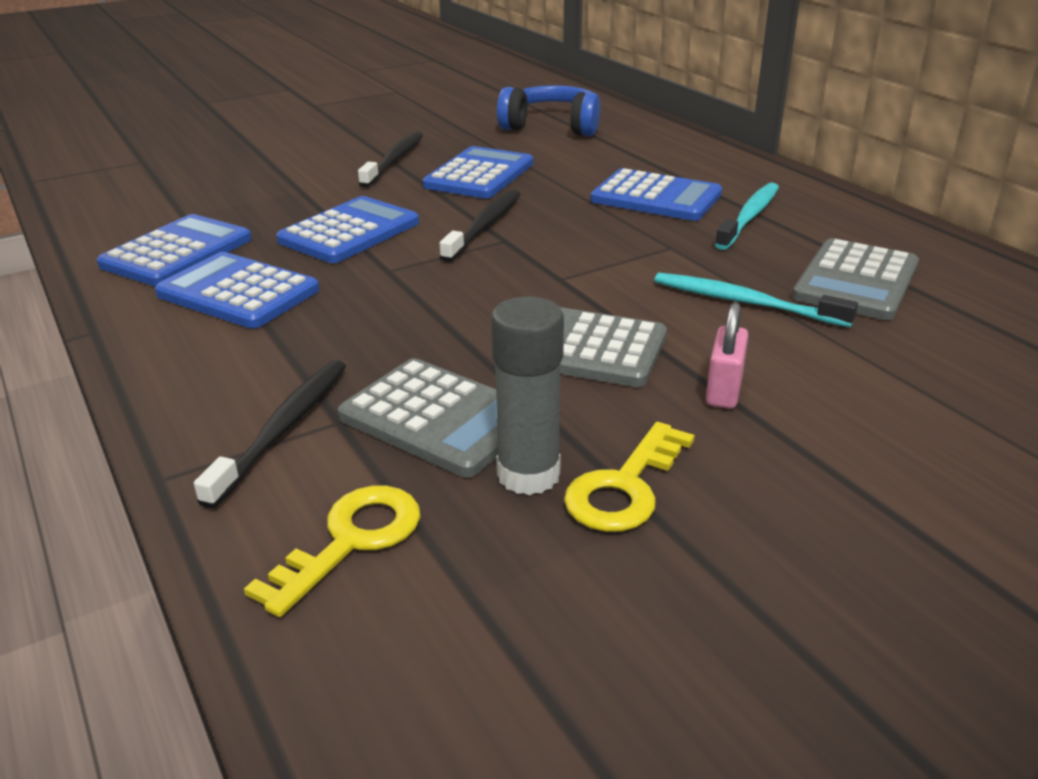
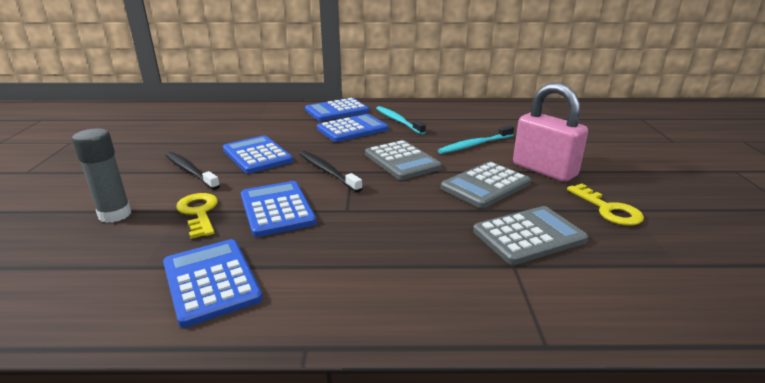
camera: 60 degrees left, 5 degrees down
blue calculator [155,252,319,329] -> blue calculator moved to [305,98,369,121]
black toothbrush [194,360,346,509] -> none
yellow key [244,486,421,617] -> yellow key moved to [176,193,218,239]
grey glue stick [491,296,564,495] -> grey glue stick moved to [72,128,131,223]
blue headphones [497,85,601,136] -> none
pink padlock [706,302,748,409] -> pink padlock [513,83,588,182], size x2.05
grey calculator [792,238,919,320] -> grey calculator moved to [365,140,442,180]

